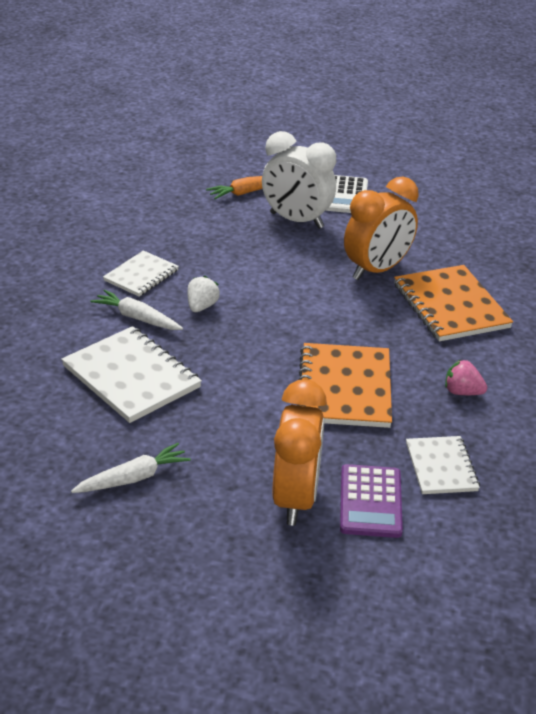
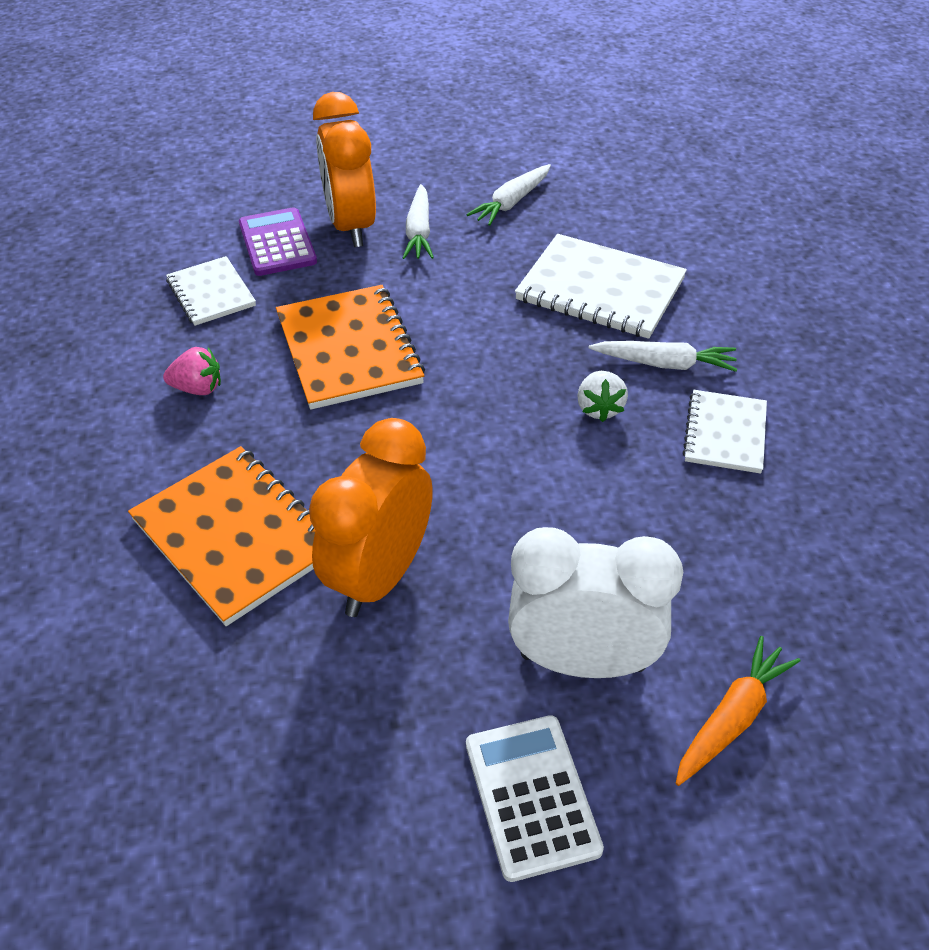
camera: 160 degrees right, 10 degrees up
none -> white carrot [402,184,434,259]

